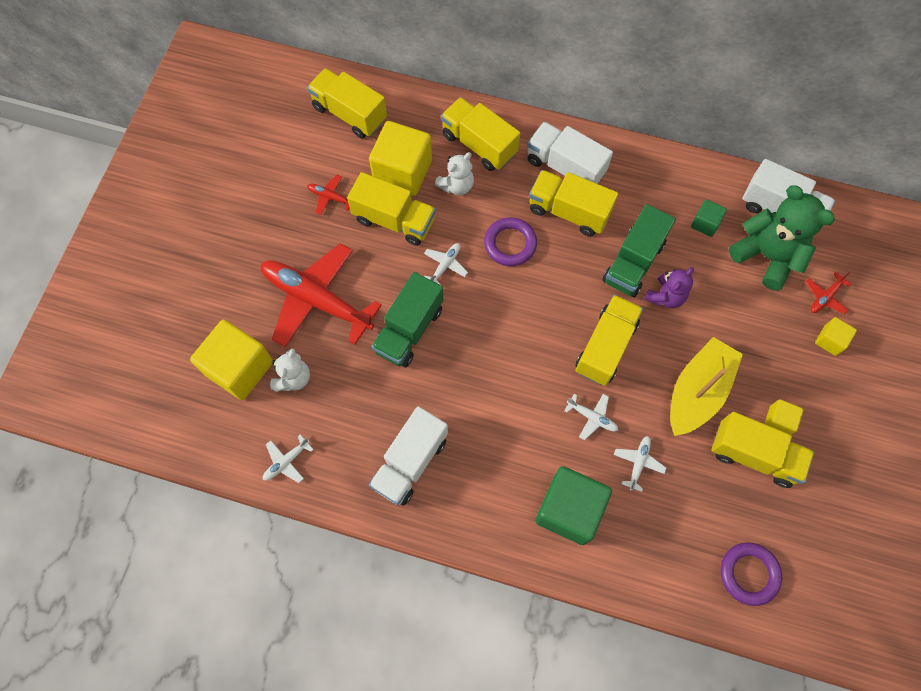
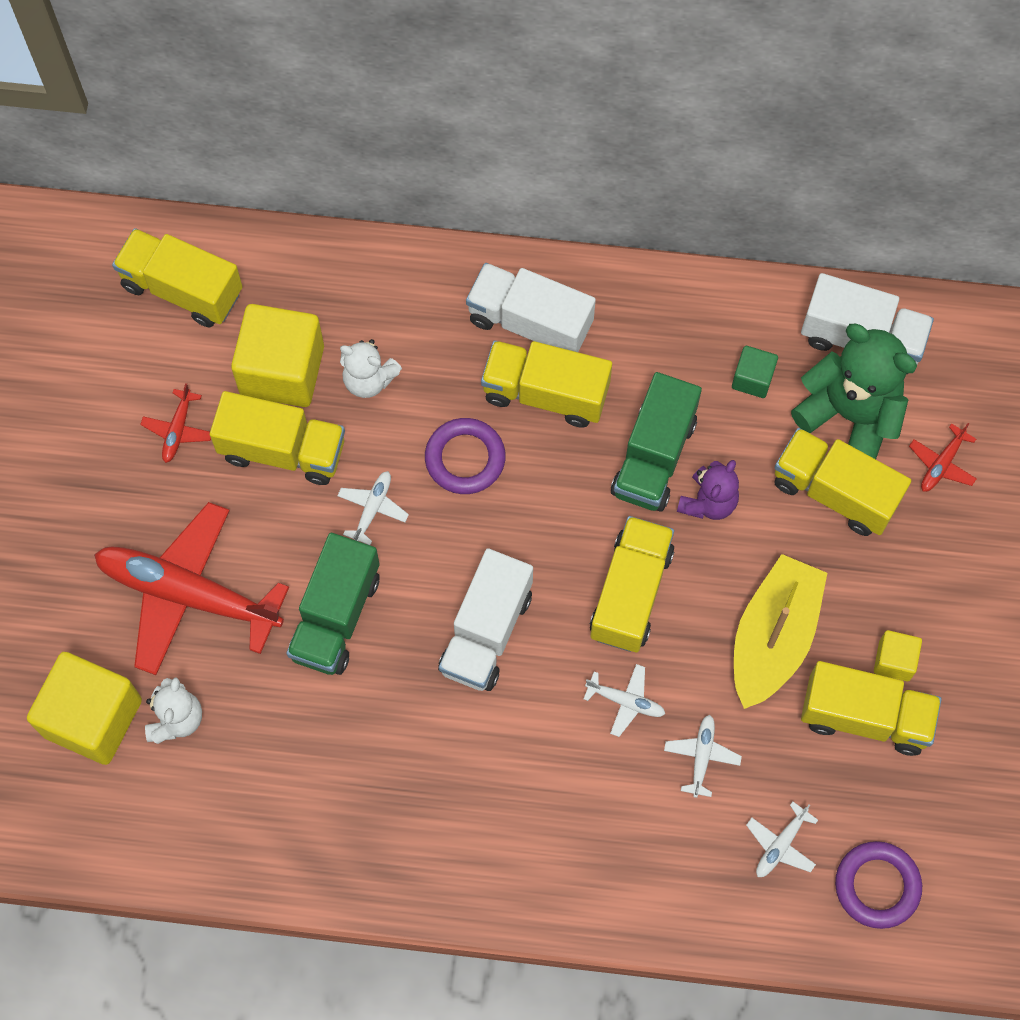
camera: 10 degrees left, 0 degrees up
white plane [263,434,314,483] -> white plane moved to [746,802,818,877]
red plane [307,175,350,215] -> red plane turned 90 degrees counterclockwise [140,383,211,463]
white truck [369,406,448,506] -> white truck moved to [438,548,533,691]
white teddy bear [435,152,474,195] -> white teddy bear turned 75 degrees clockwise [340,339,402,398]
yellow truck [441,97,520,171] -> yellow truck moved to [775,428,911,536]
green cube [535,466,612,545] -> none
yellow cube [815,317,857,356] -> none

